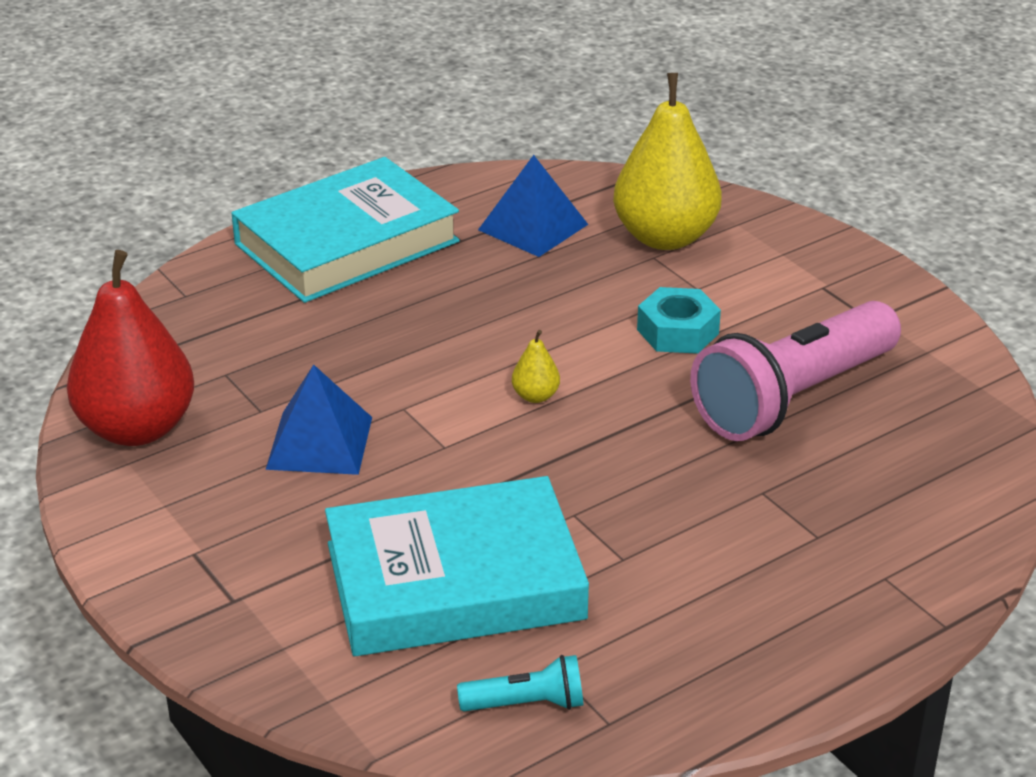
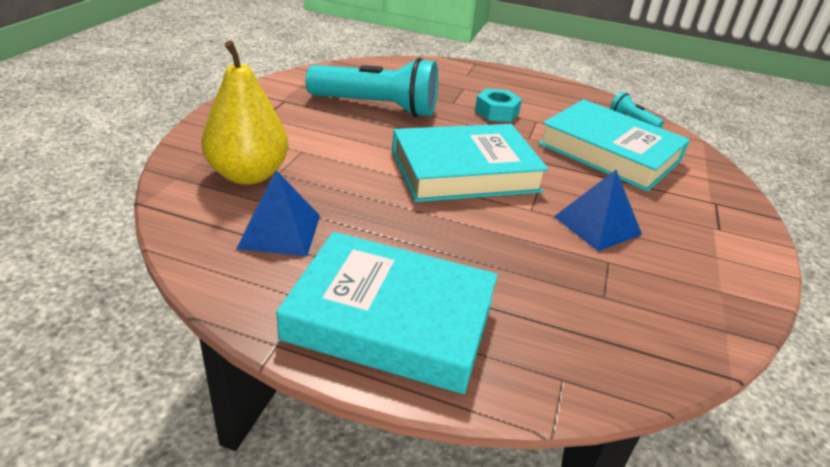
camera: 130 degrees left, 0 degrees up
red pear [67,250,194,446] -> none
yellow pear [512,330,560,403] -> turquoise book [392,124,549,202]
turquoise nut [637,287,721,354] -> turquoise nut moved to [475,89,522,122]
pink flashlight [690,301,901,441] -> turquoise flashlight [306,58,438,117]

